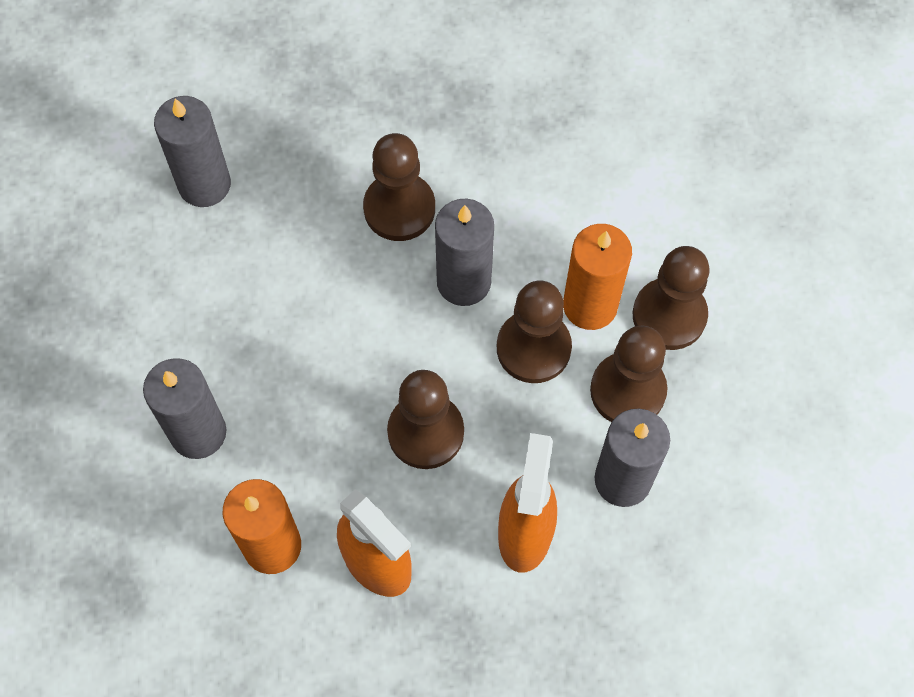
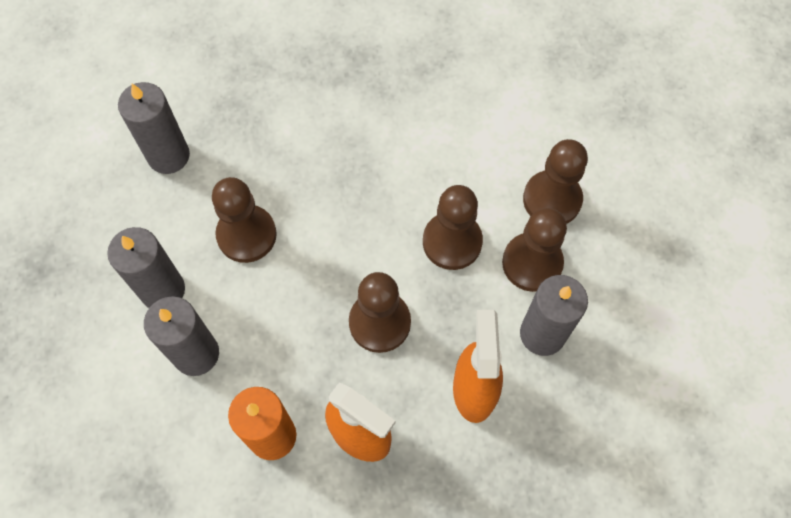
camera: 10 degrees left, 0 degrees up
brown pawn [363,133,435,241] -> brown pawn moved to [212,177,277,263]
grey candle [435,199,494,306] -> grey candle moved to [107,227,185,308]
orange candle [563,224,632,330] -> none

